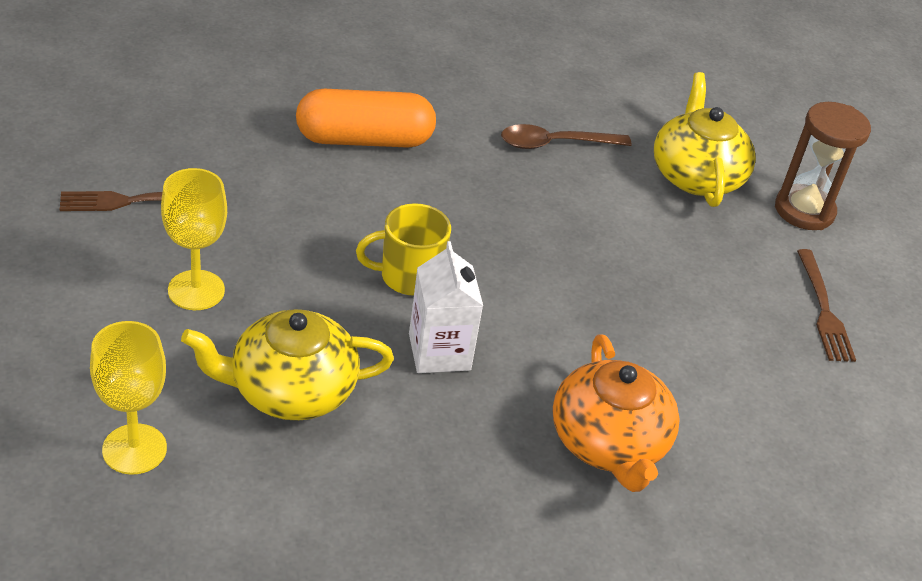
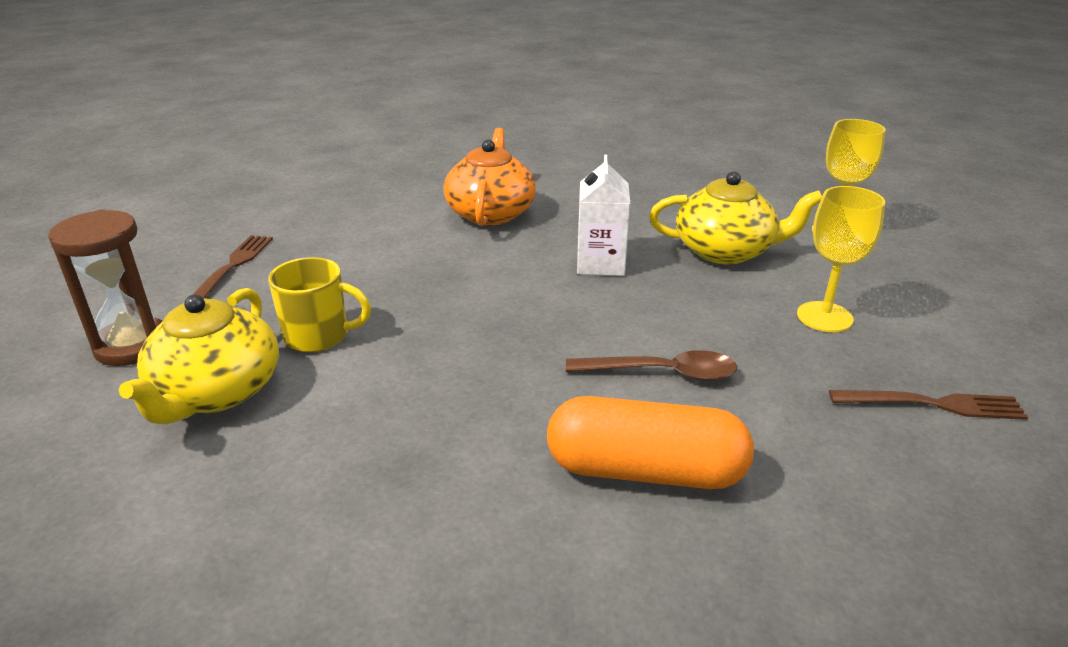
camera: 160 degrees left, 10 degrees down
yellow mug [356,203,451,296] -> yellow mug moved to [268,257,371,352]
brown spoon [501,124,632,149] -> brown spoon moved to [566,350,738,381]

